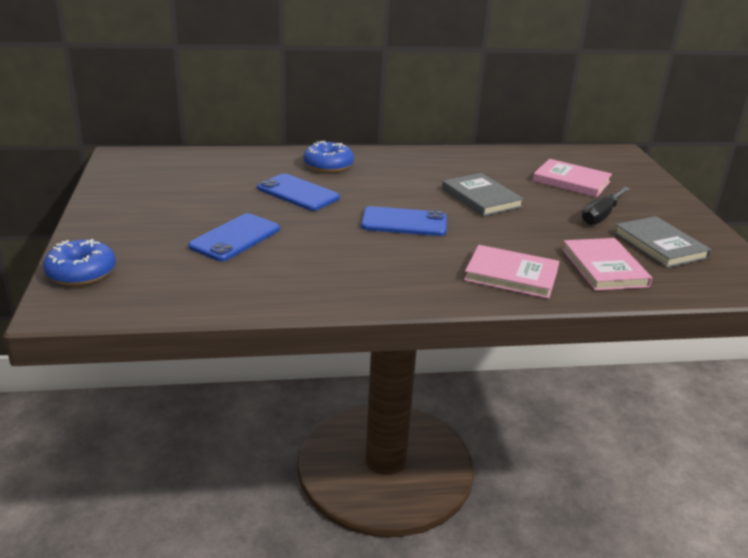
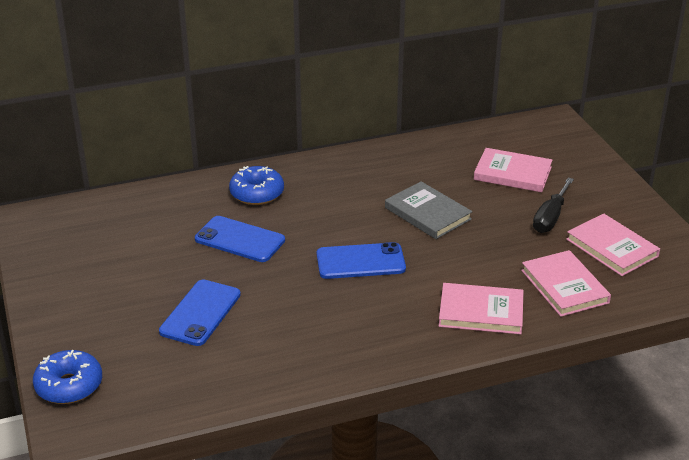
camera: 10 degrees left, 5 degrees up
grey book [614,216,711,268] -> pink book [566,214,660,276]

